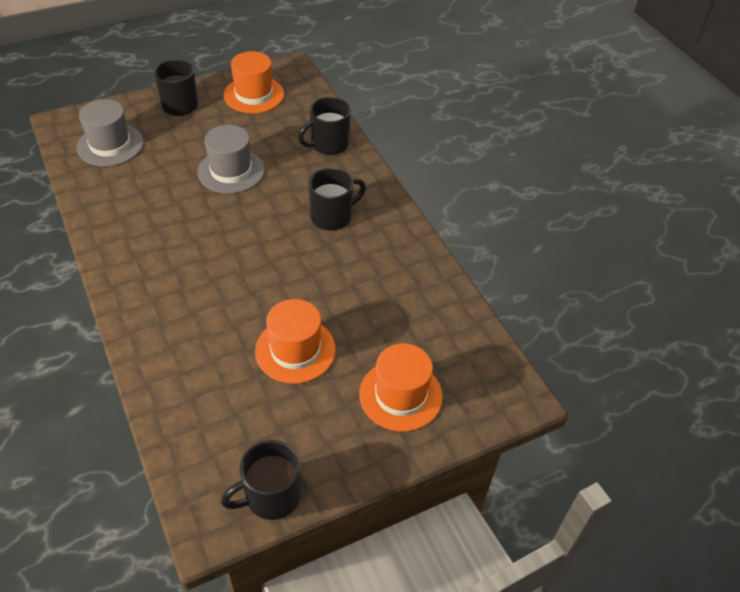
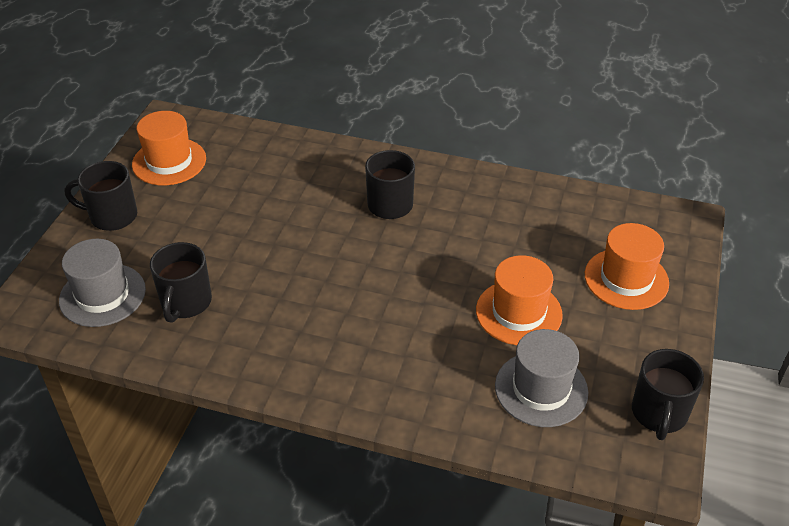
camera: 45 degrees left, 5 degrees down
grey hat [197,125,264,194] -> grey hat moved to [495,329,588,427]
black mug [298,97,351,155] -> black mug moved to [150,242,212,323]

